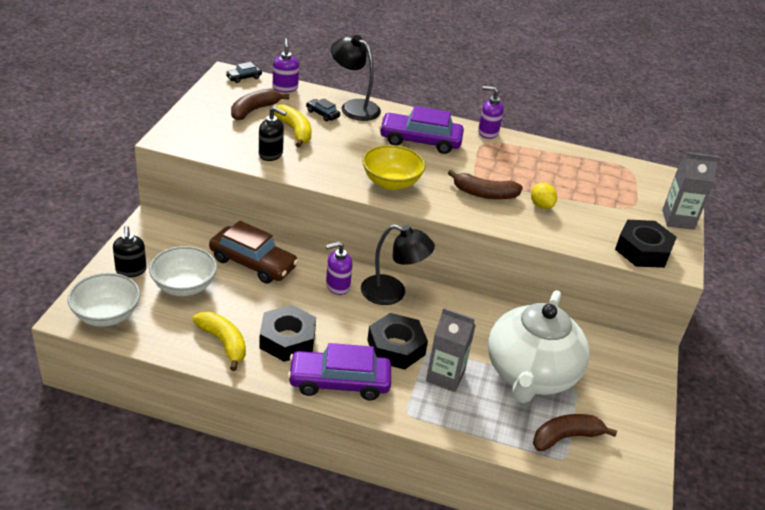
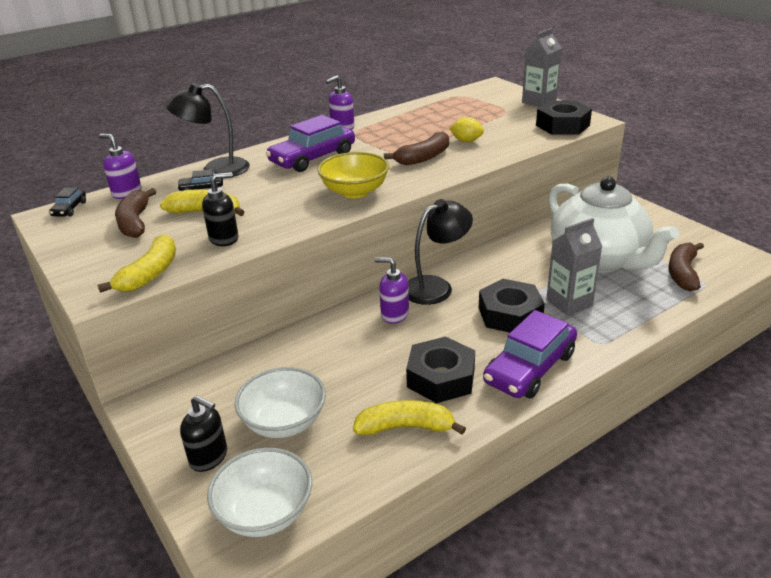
camera: 45 degrees left, 5 degrees down
brown car [209,221,298,284] -> none
purple soap dispenser [326,241,353,295] -> purple soap dispenser turned 90 degrees clockwise [374,257,409,324]
none -> yellow banana [98,234,176,293]

